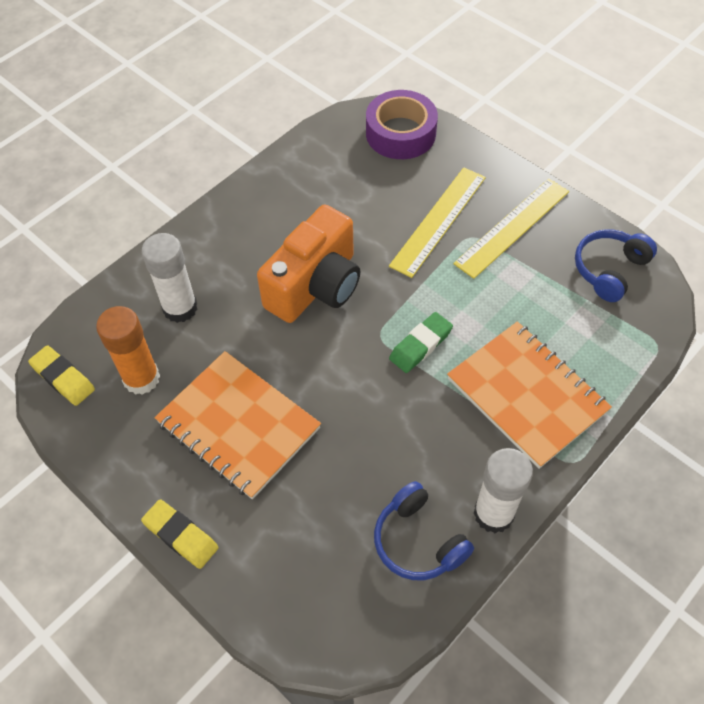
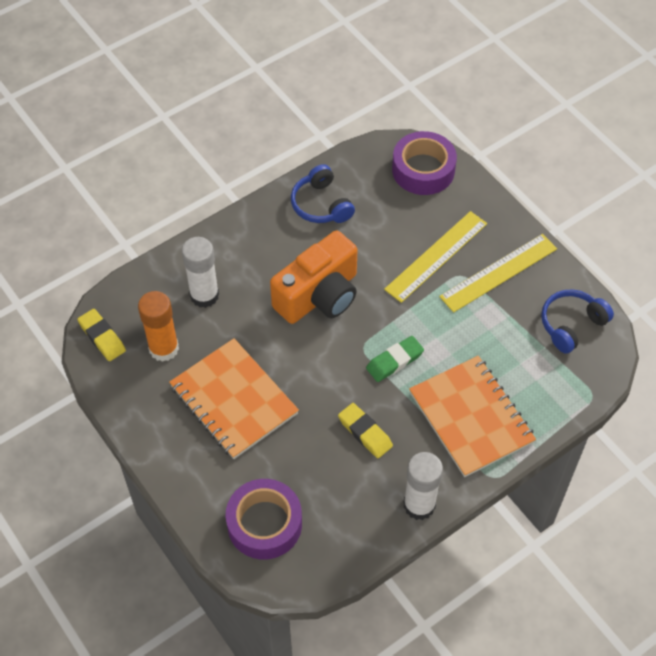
camera: 10 degrees right, 0 degrees up
yellow eraser [141,499,219,569] -> yellow eraser moved to [338,403,393,458]
blue headphones [374,481,474,580] -> blue headphones moved to [291,164,355,223]
none -> purple tape [226,479,302,560]

